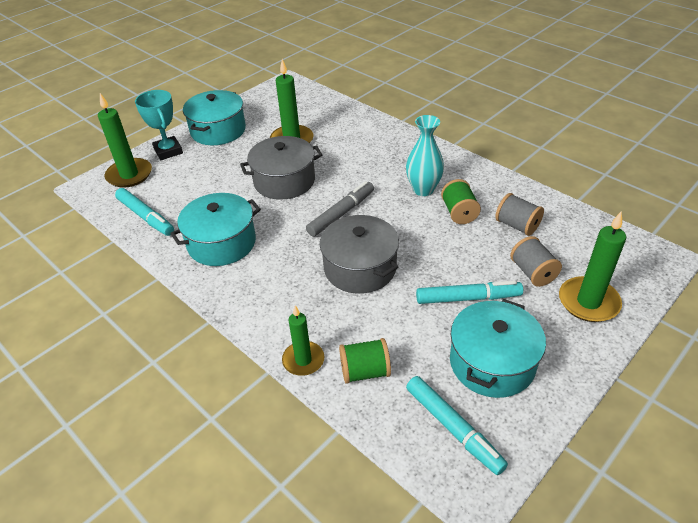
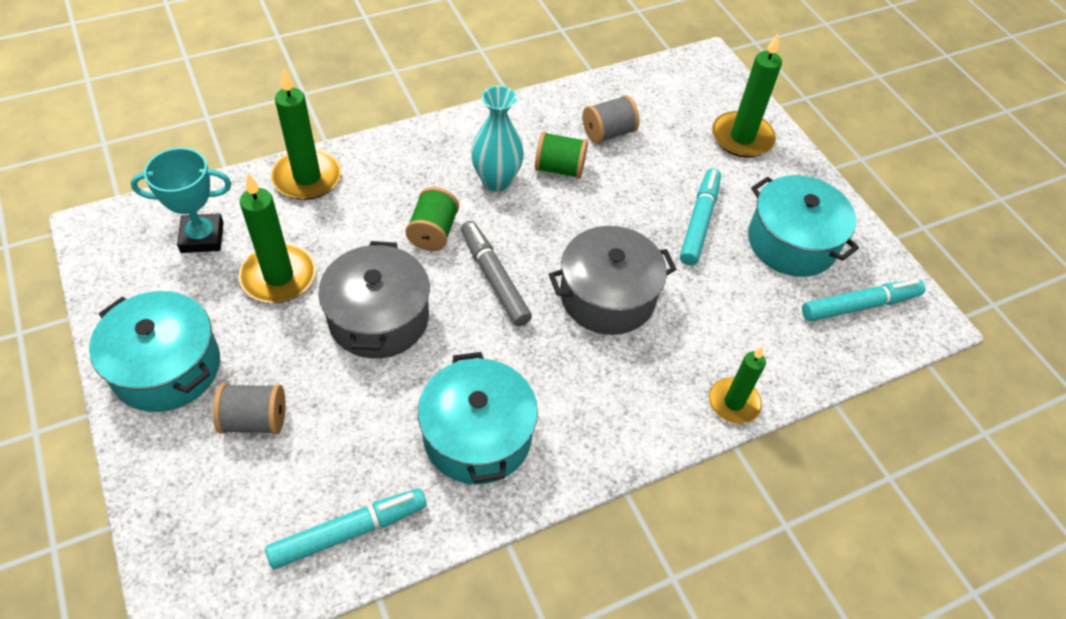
camera: 75 degrees left, 10 degrees up
green candle [98,93,152,188] -> green candle moved to [271,69,341,200]
turquoise trophy [135,90,183,160] -> turquoise trophy moved to [131,148,232,253]
green spool [339,338,391,384] -> green spool moved to [405,187,459,251]
grey spool [510,236,562,287] -> grey spool moved to [213,384,285,434]

